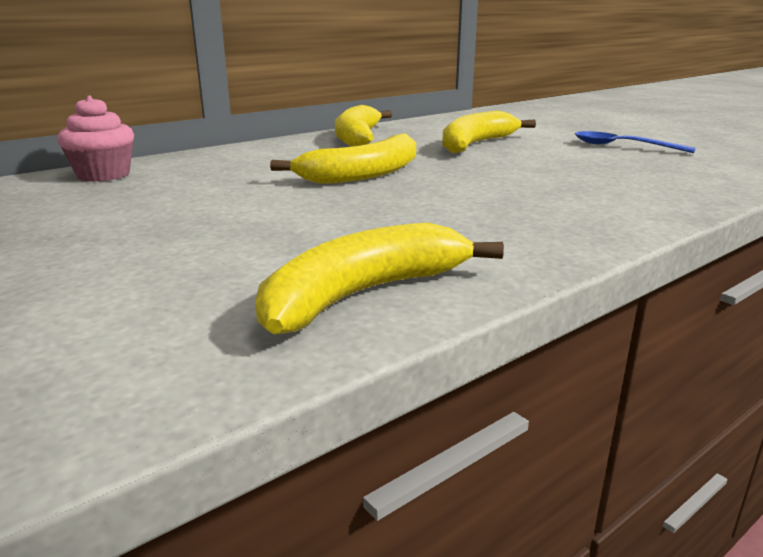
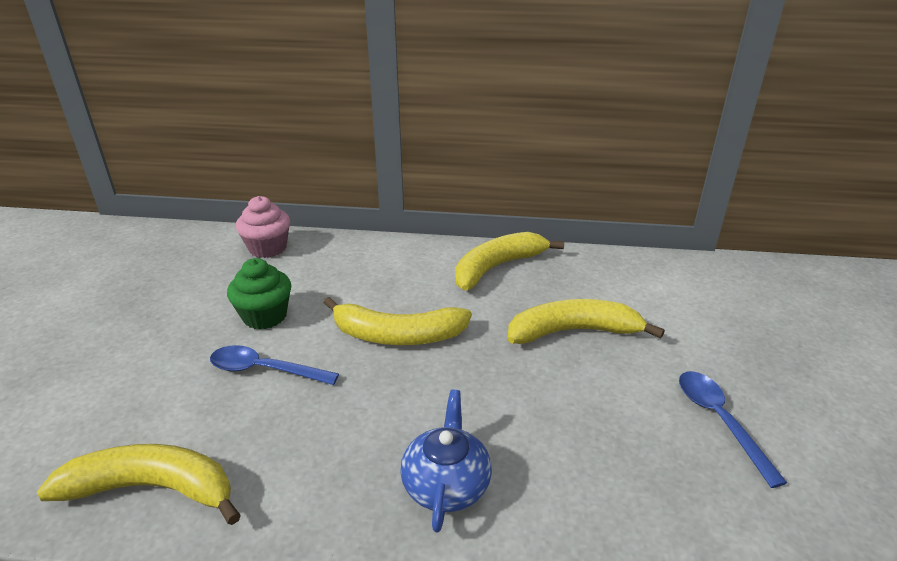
camera: 45 degrees right, 10 degrees up
none -> blue spoon [210,345,339,385]
none -> green cupcake [227,258,291,330]
none -> blue teapot [400,390,492,532]

